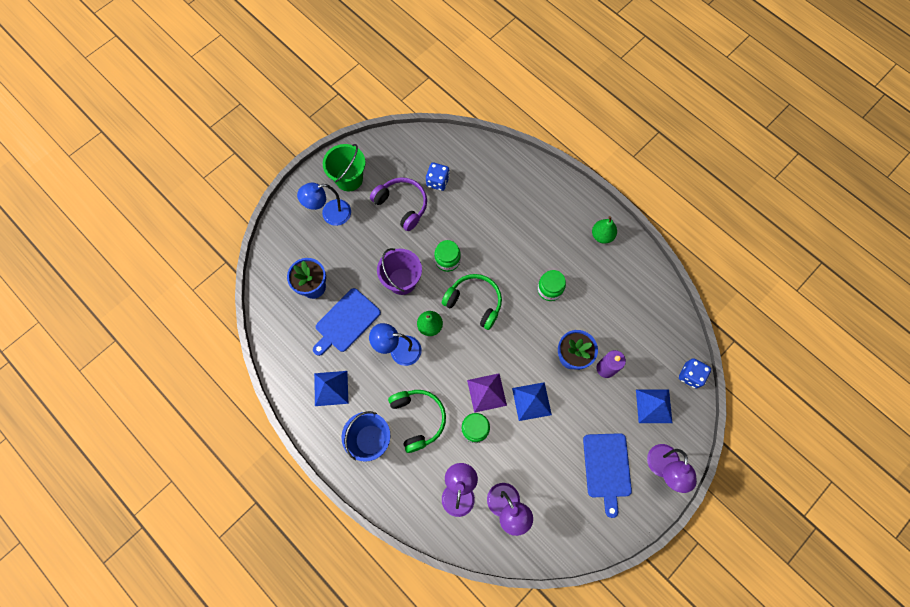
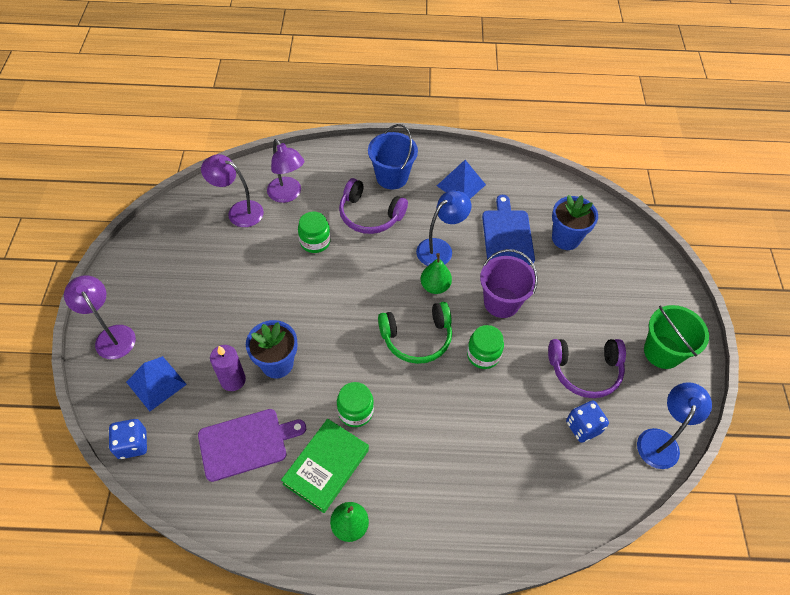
camera: 135 degrees right, 15 degrees down
blue lamp [297,182,351,226] -> blue lamp moved to [637,382,712,469]
green headphones [388,390,446,453] -> purple headphones [339,178,408,234]
purple pyramid [467,373,507,413] -> none
blue pyramid [512,382,552,421] -> none
blue cutting board [583,433,632,518] -> none
none -> purple cutting board [198,409,306,482]
none -> green book [281,419,369,513]

